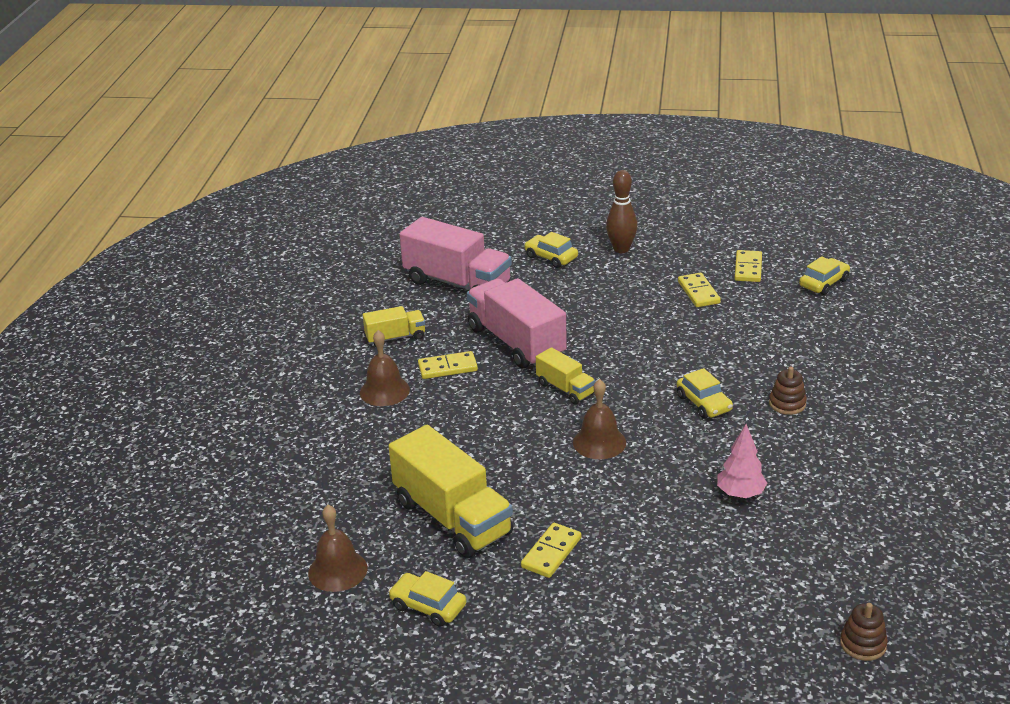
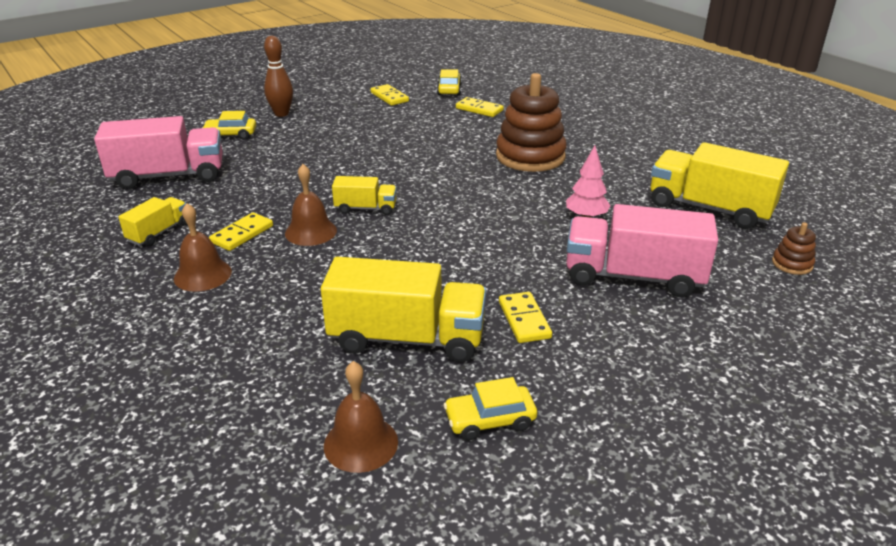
camera: 45 degrees left, 0 degrees up
pink truck [467,278,567,369] -> pink truck moved to [566,204,718,297]
brown bell [573,379,626,459] -> brown bell moved to [285,164,337,246]
yellow car [677,368,733,419] -> none
yellow domino [678,273,721,307] -> yellow domino moved to [456,97,504,117]
brown stacking toy [769,367,807,415] -> brown stacking toy [496,73,567,172], size x2.27
none -> yellow truck [651,142,789,229]

